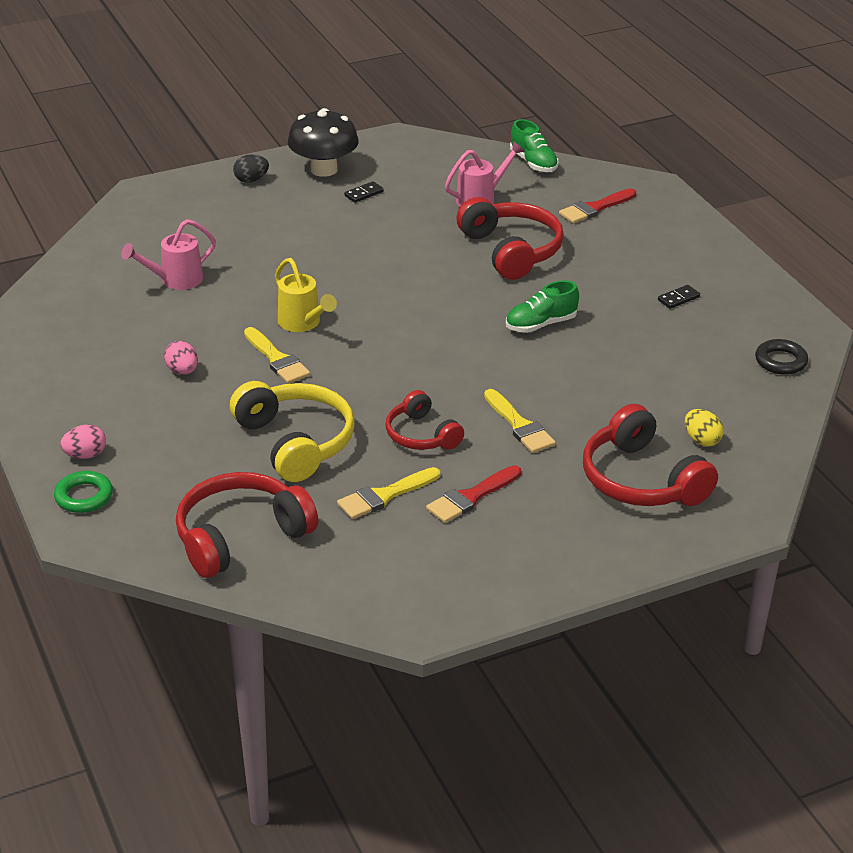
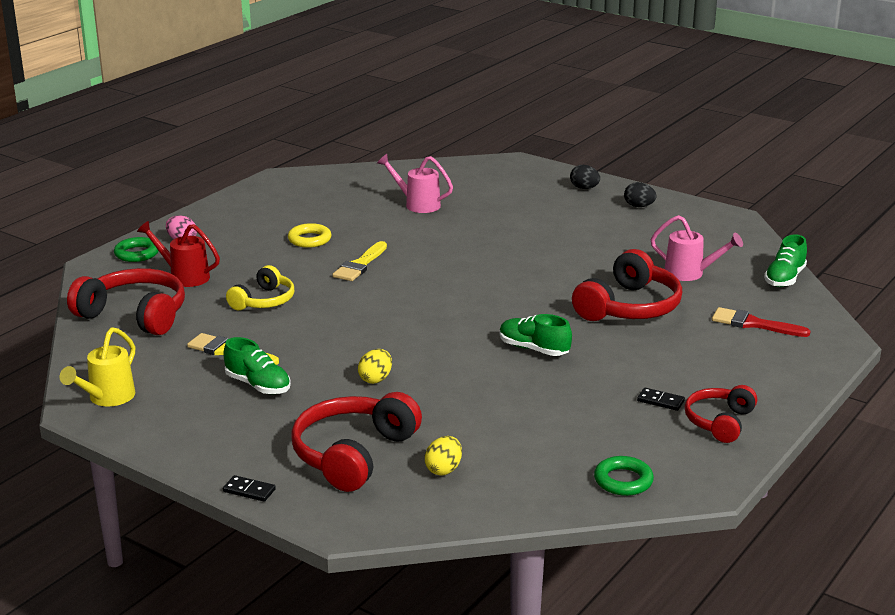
camera: 60 degrees right, 10 degrees down
pink egg [164,341,198,375] -> yellow ring [288,223,331,248]
yellow headphones [230,381,355,482] -> yellow headphones [226,265,294,310], size x0.61
yellow watering can [275,258,337,332] -> yellow watering can moved to [60,327,135,407]
black mushroom [288,108,359,177] -> black egg [624,182,656,207]
black domino [344,181,384,203] -> black domino moved to [223,475,276,502]
red headphones [385,390,464,450] -> red headphones moved to [685,385,757,443]
red brush [426,465,521,523] -> green shoe [223,337,291,394]
yellow brush [484,389,556,453] -> yellow egg [358,349,392,384]
black ring [755,339,808,375] -> green ring [594,456,654,496]
none -> red watering can [137,221,220,287]

